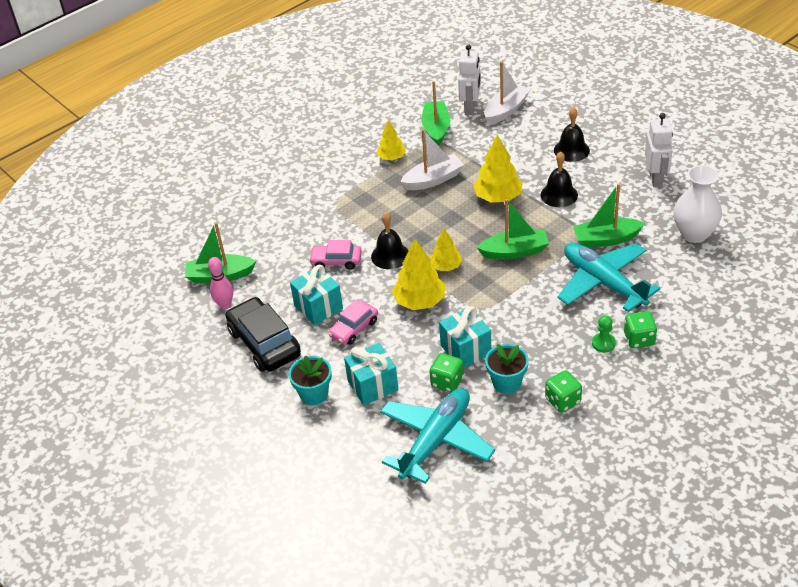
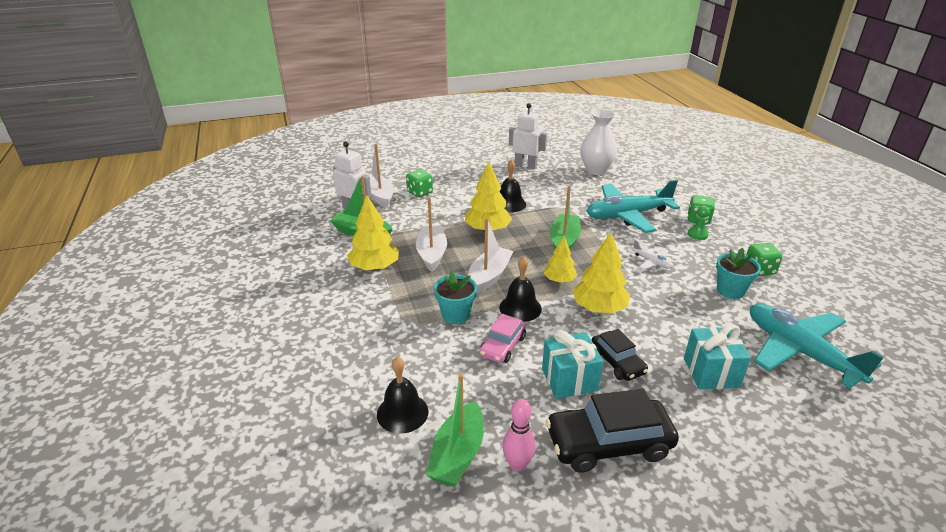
camera: 70 degrees left, 10 degrees down
turquoise flower pot [288,355,332,406] -> turquoise flower pot moved to [434,271,477,324]
pink car [328,300,378,345] -> black car [591,329,648,381]
yellow tree [377,120,406,160] -> yellow tree [347,195,399,271], size x1.59
green dice [430,353,464,392] -> green dice moved to [406,169,433,197]
turquoise gift [439,306,491,368] -> none
black bell [554,107,590,162] -> black bell moved to [377,357,429,434]
green boat [573,183,645,247] -> none
none -> white boat [468,218,513,293]
none -> white plane [630,240,673,270]

